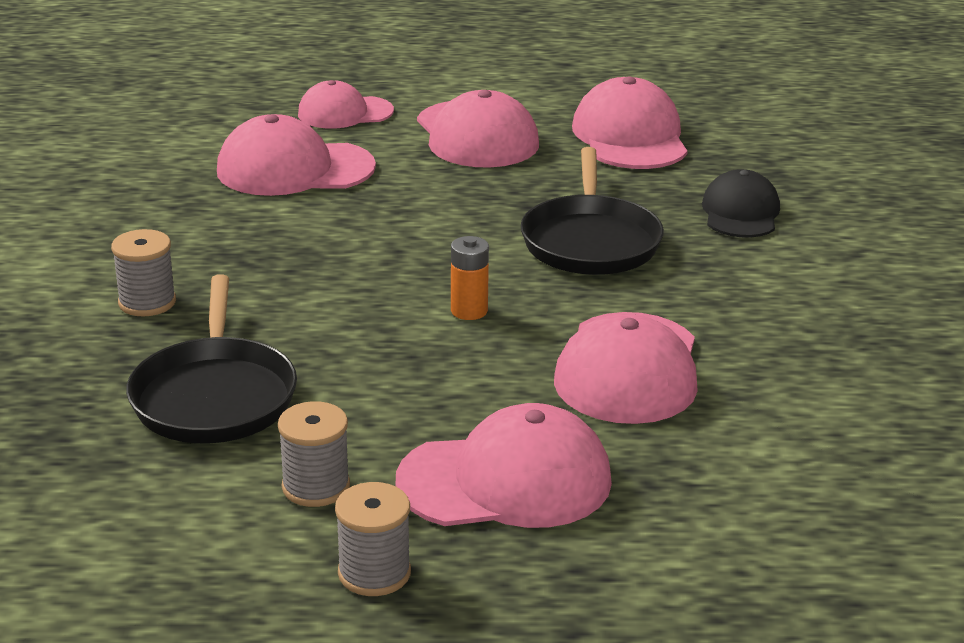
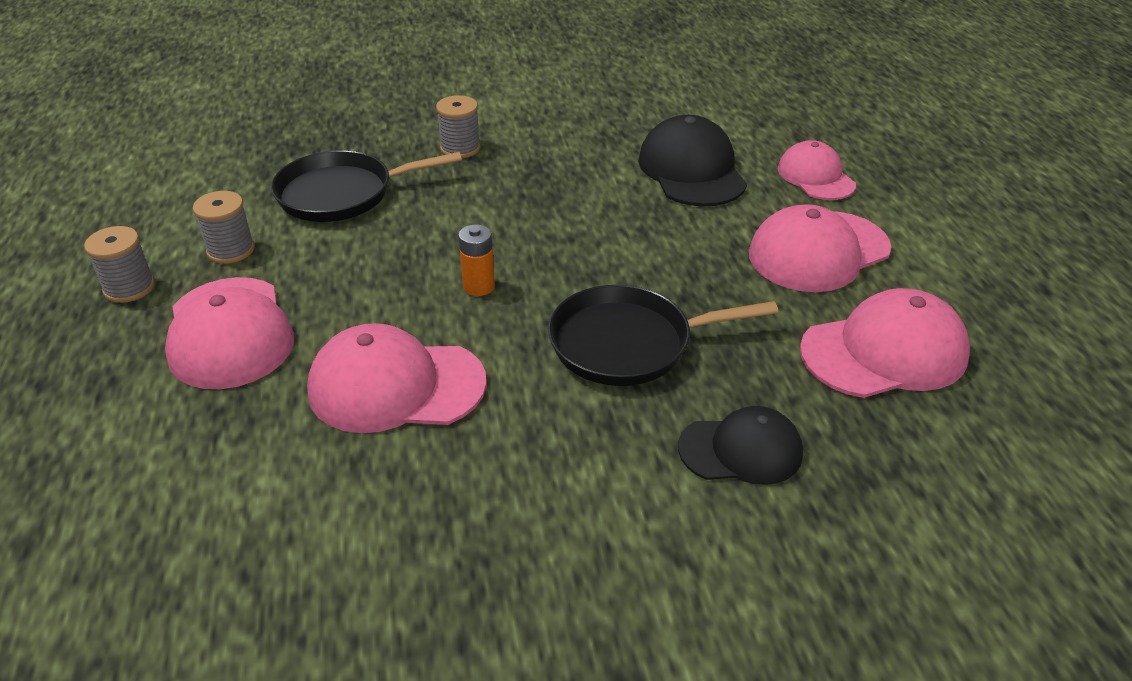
camera: 80 degrees right, 10 degrees up
pink cap [217,114,376,196] -> black cap [638,115,747,207]

